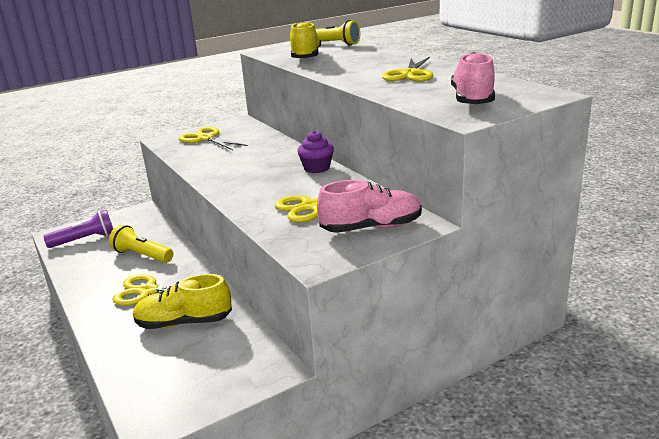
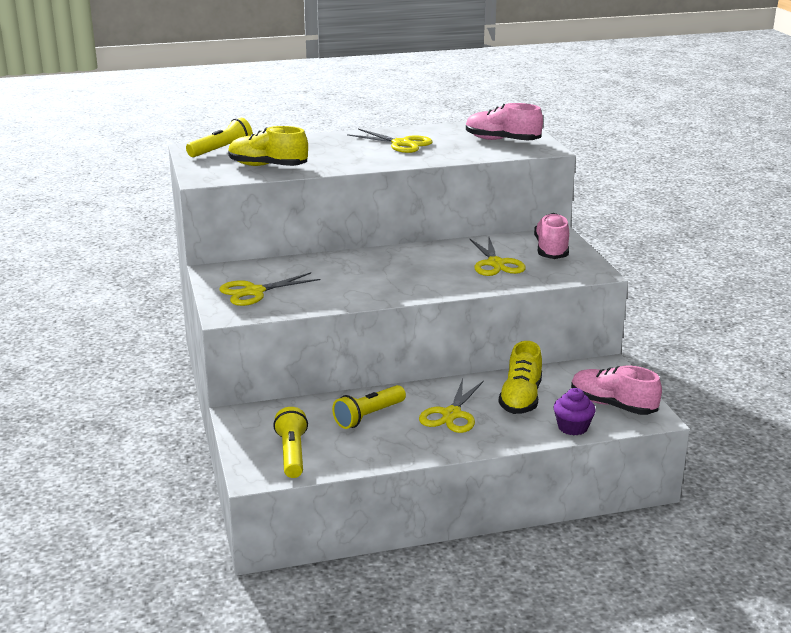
camera: 75 degrees left, 0 degrees up
purple flashlight [43,210,113,248] -> yellow flashlight [273,407,308,478]
purple cupcake [297,130,334,173] -> purple cupcake moved to [554,388,596,435]
none -> pink shoe [571,366,662,415]

